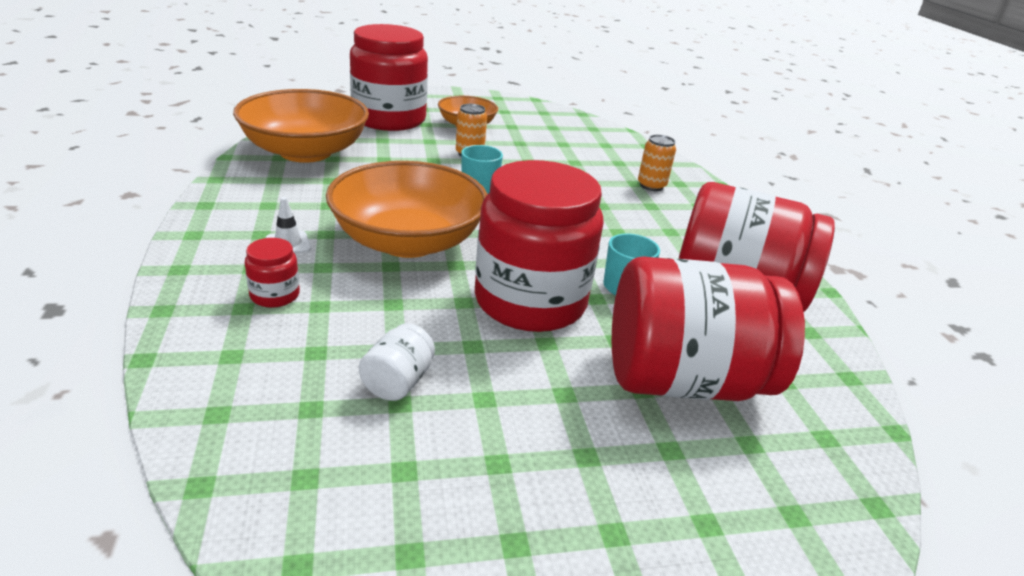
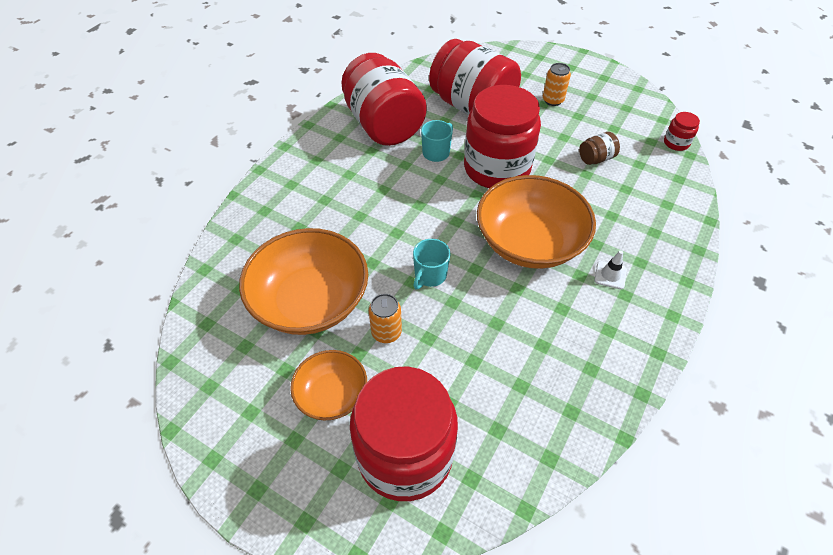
camera: 135 degrees left, 20 degrees up
orange bowl [233,89,369,163] -> orange bowl moved to [239,228,368,335]
red jar [245,238,300,308] -> red jar moved to [664,112,700,151]
white jar [359,323,435,401] -> brown jar [579,132,620,165]
orange can [638,135,676,191] -> orange can moved to [543,63,571,106]

